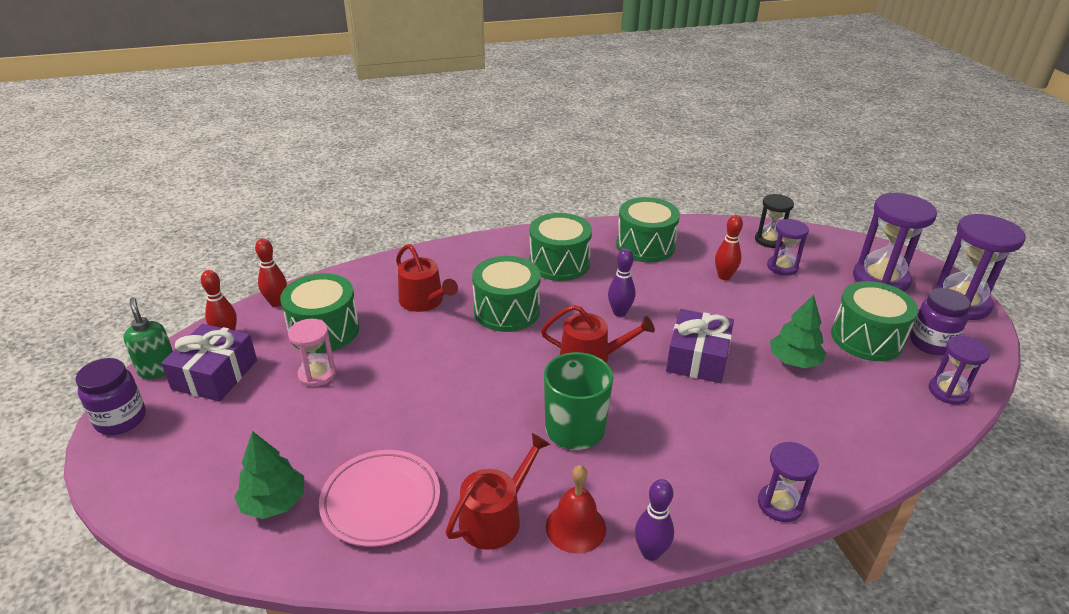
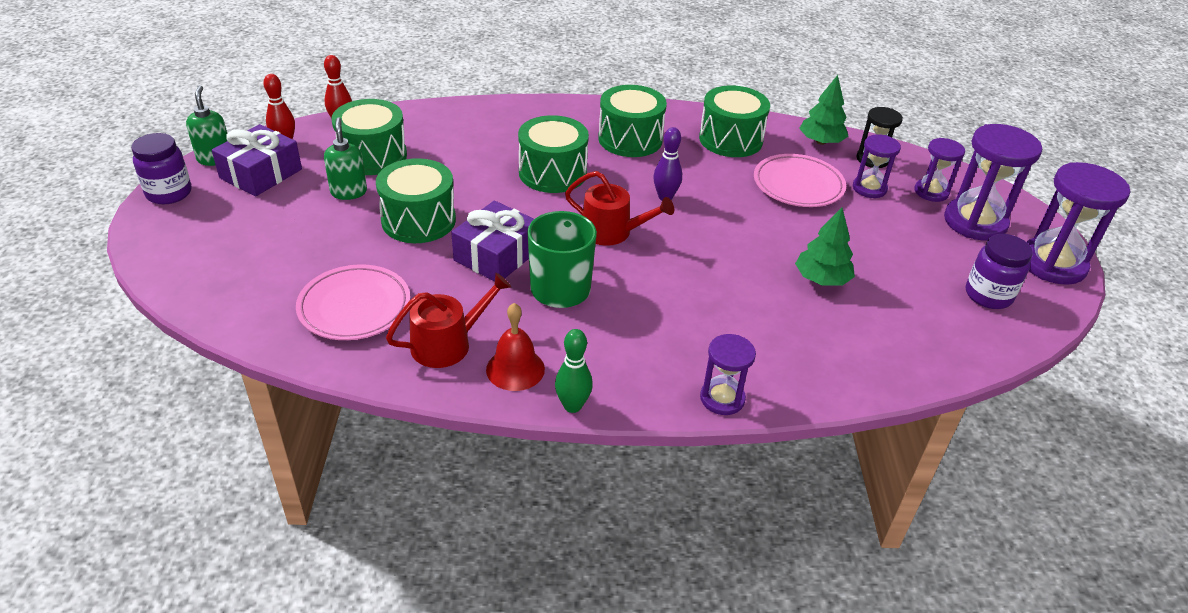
camera: 15 degrees right, 5 degrees up
green tree [234,431,304,519] -> green tree moved to [799,75,848,145]
pink hourglass [288,319,336,387] -> green soap dispenser [324,117,367,200]
red watering can [396,244,458,312] -> none
purple bowling pin [635,479,674,561] -> green bowling pin [555,329,593,413]
purple gift [666,309,734,383] -> purple gift moved to [451,201,534,281]
red bowling pin [715,215,743,280] -> pink plate [754,154,846,207]
green drum [831,281,918,361] -> green drum moved to [376,158,456,243]
purple hourglass [929,336,990,405] -> purple hourglass moved to [914,138,965,202]

